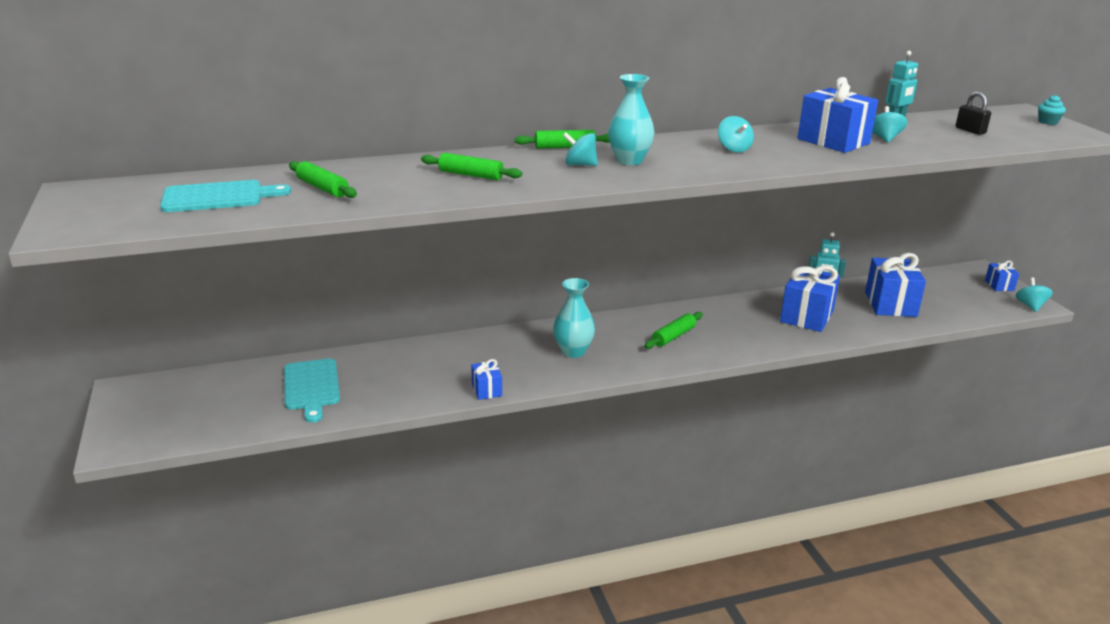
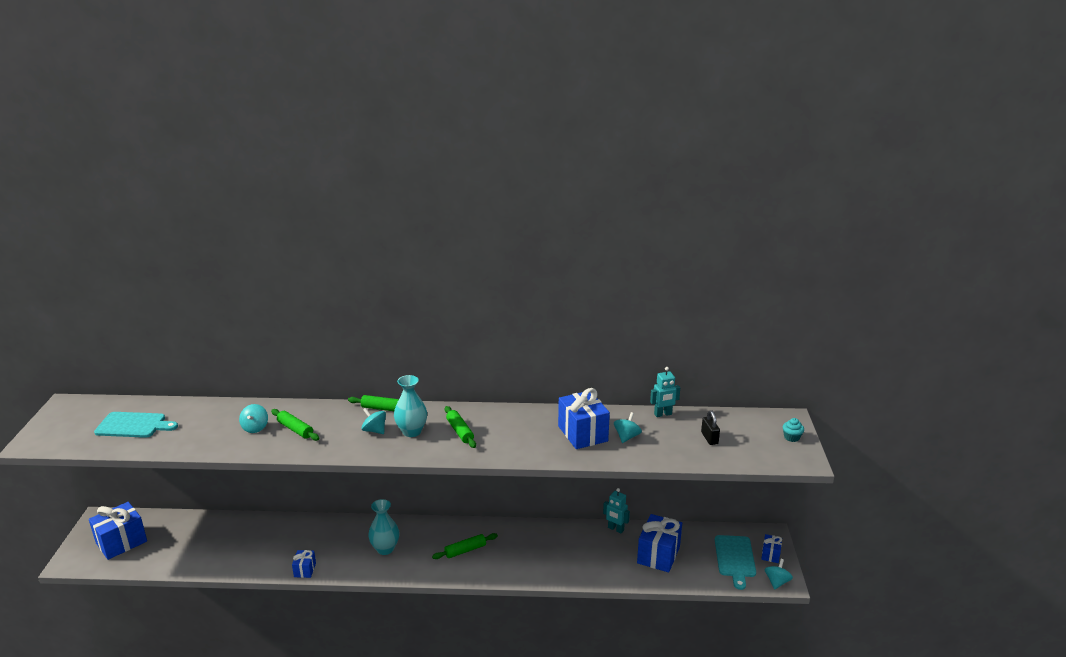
camera: 20 degrees right, 0 degrees up
turquoise cutting board [284,359,340,423] -> turquoise cutting board moved to [715,535,756,590]
green rolling pin [289,161,357,198] -> green rolling pin moved to [445,406,476,448]
turquoise spinning top [718,116,754,152] -> turquoise spinning top moved to [239,404,268,433]
blue gift [780,266,840,332] -> blue gift moved to [89,502,147,560]

